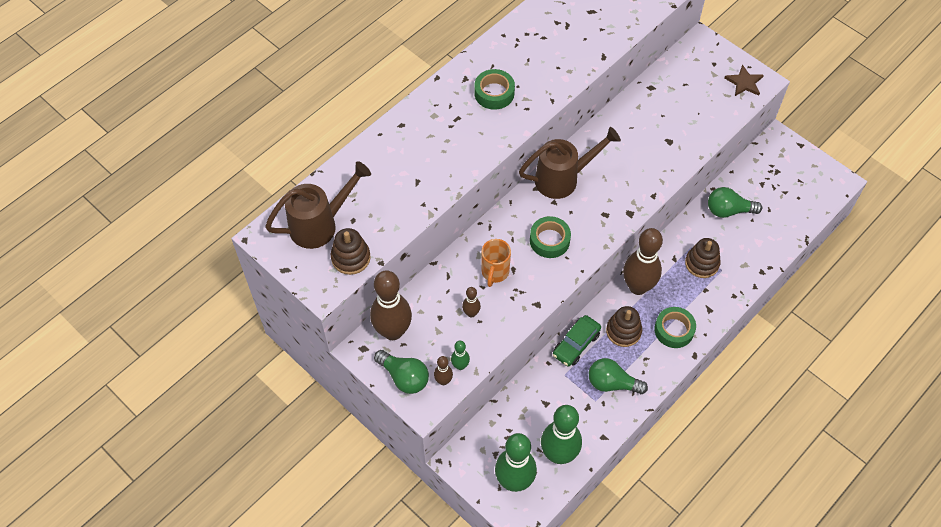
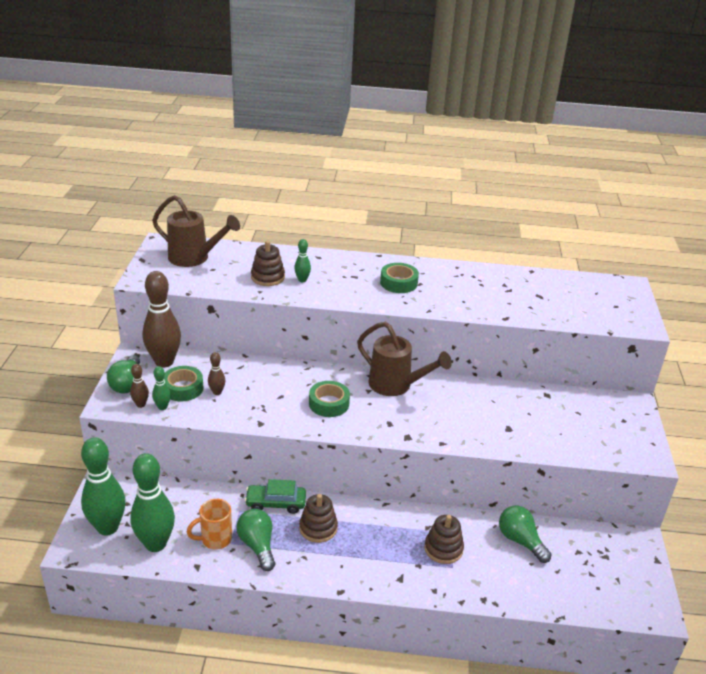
camera: 50 degrees right, 25 degrees down
brown stacking toy [331,228,371,275] -> brown stacking toy moved to [251,241,285,286]
orange mug [481,239,511,287] -> orange mug moved to [187,499,232,550]
brown bowling pin [623,228,663,295] -> none
green tape [654,307,696,348] -> green tape moved to [164,366,203,401]
brown star [724,64,764,96] -> none
none -> green bowling pin [294,239,311,282]

